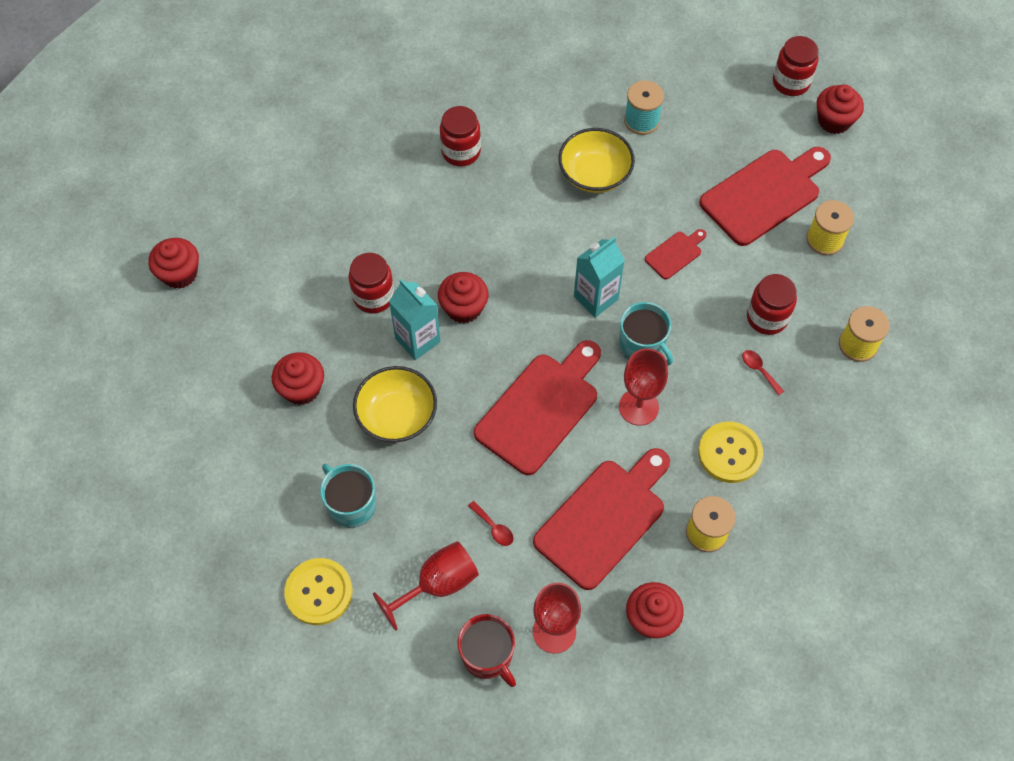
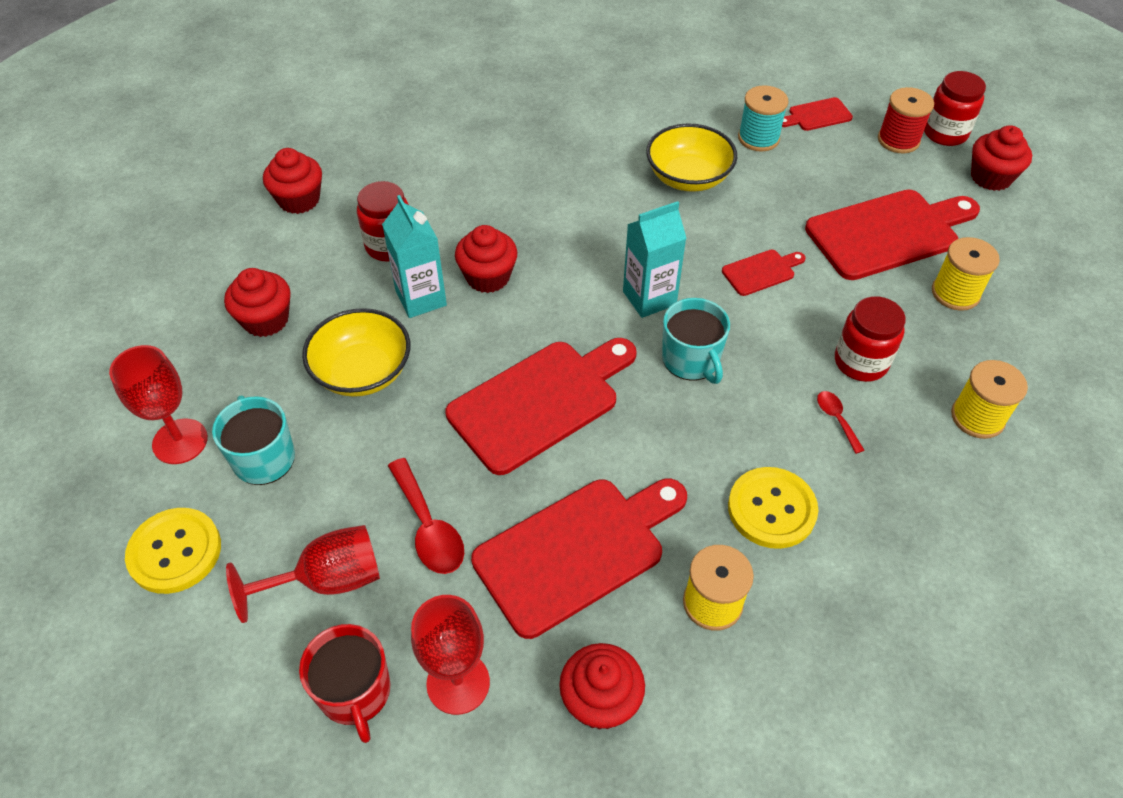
camera: 15 degrees right, 10 degrees down
red cupcake [148,238,199,289] -> red cupcake moved to [263,148,322,214]
red jar [440,106,481,167] -> none
red spoon [468,501,513,546] -> red spoon [388,458,464,574], size x1.80
red goblet [619,349,668,426] -> red goblet moved to [109,345,208,464]
none -> red cutting board [782,97,853,131]
none -> red spool [878,87,934,153]

